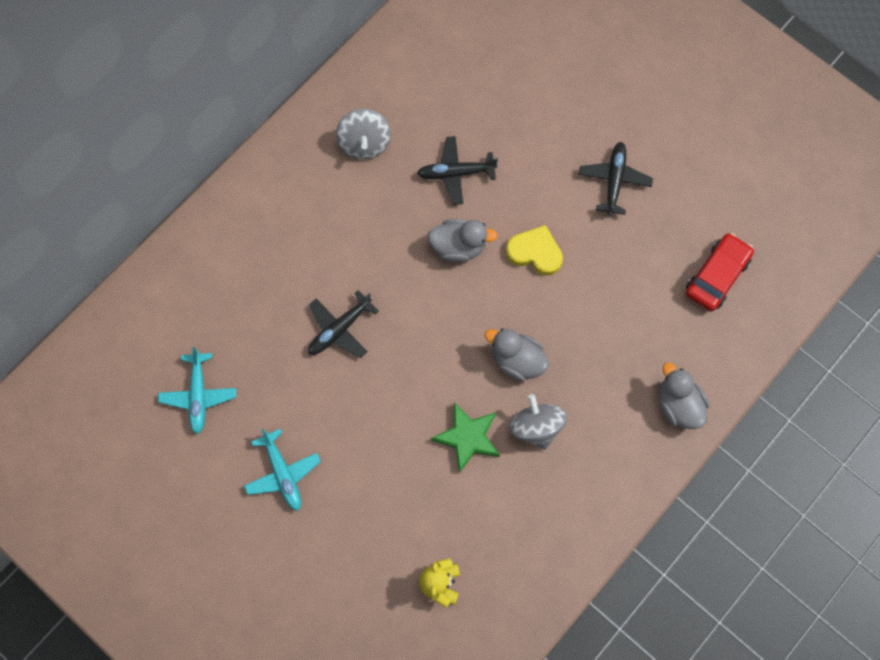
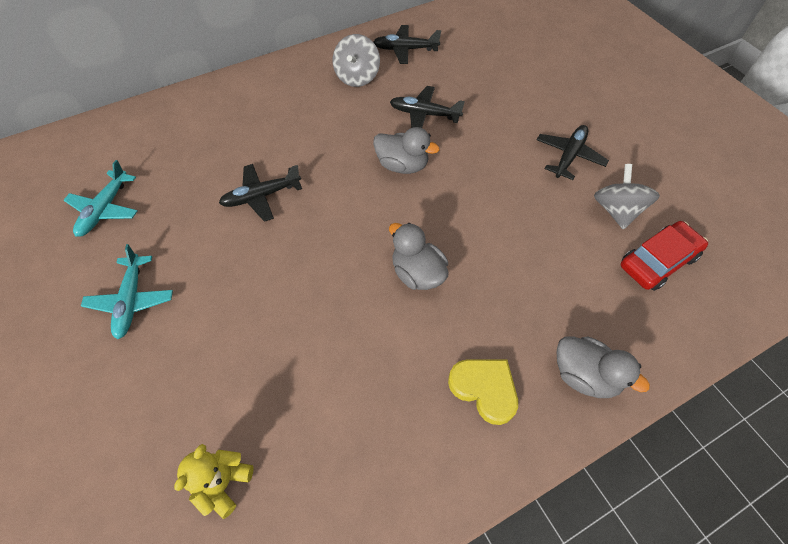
camera: 20 degrees right, 15 degrees down
green star [431,403,500,473] -> none
yellow heart [506,225,563,276] -> yellow heart moved to [448,359,518,425]
grey spinning top [509,394,567,450] -> grey spinning top moved to [594,164,660,229]
grey duck [659,362,709,429] -> grey duck turned 135 degrees clockwise [557,336,650,398]
none -> black plane [374,25,441,64]

